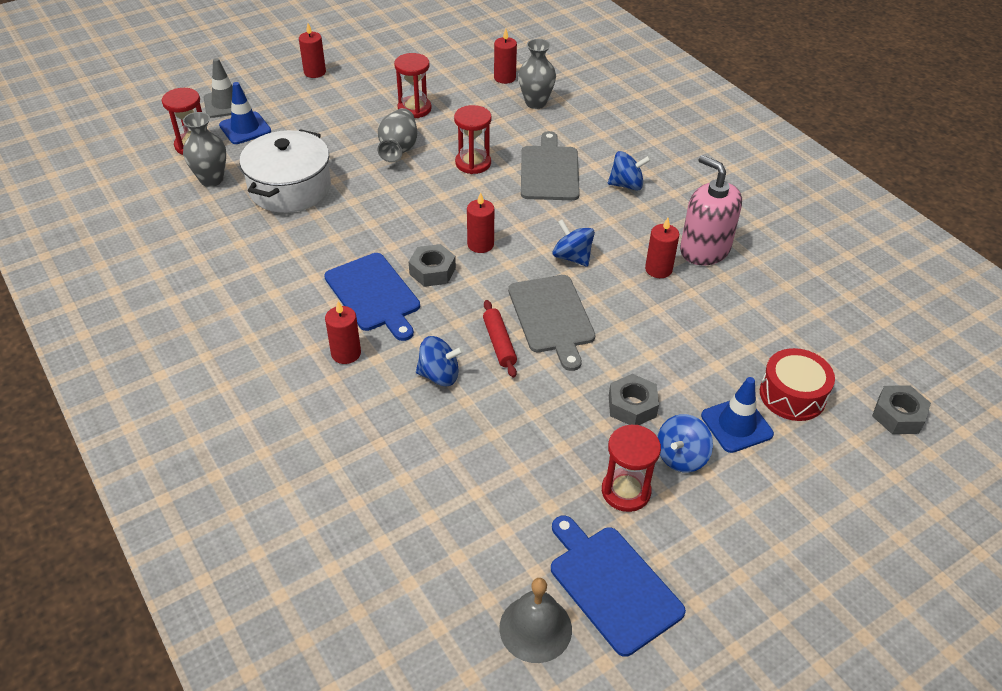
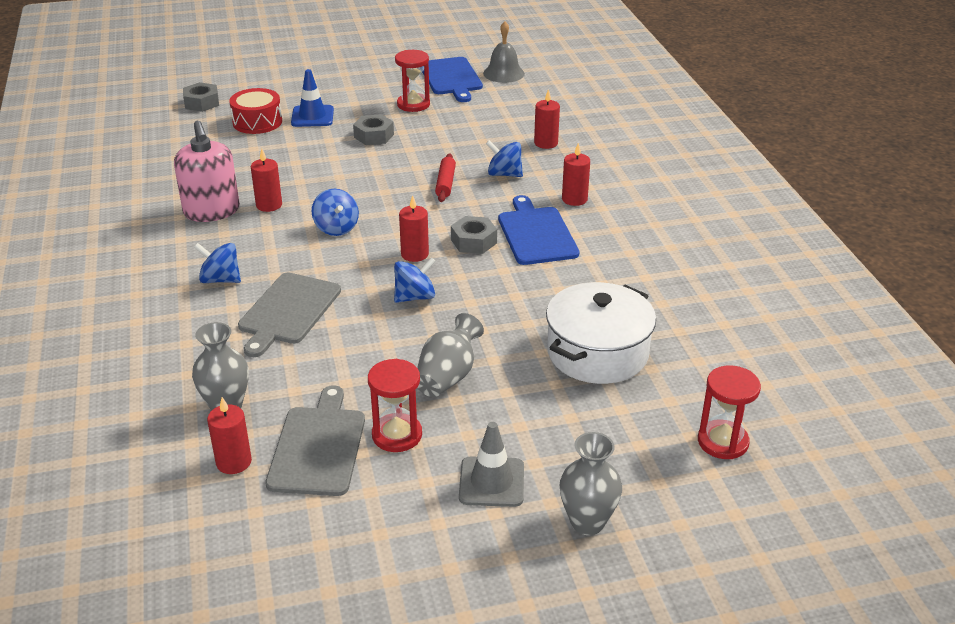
camera: 160 degrees left, 10 degrees down
grey vase [183,112,226,187] -> grey vase moved to [560,432,622,535]
grey traffic cone [204,58,245,118] -> grey traffic cone moved to [459,422,524,507]
blue traffic cone [219,82,271,144] -> none
red candle [299,23,326,78] -> red candle moved to [534,89,560,149]
red hourglass [454,105,491,174] -> none
grey cutting board [508,275,595,371] -> grey cutting board moved to [266,385,365,496]
blue spinning top [657,414,713,473] -> blue spinning top moved to [394,257,436,303]

